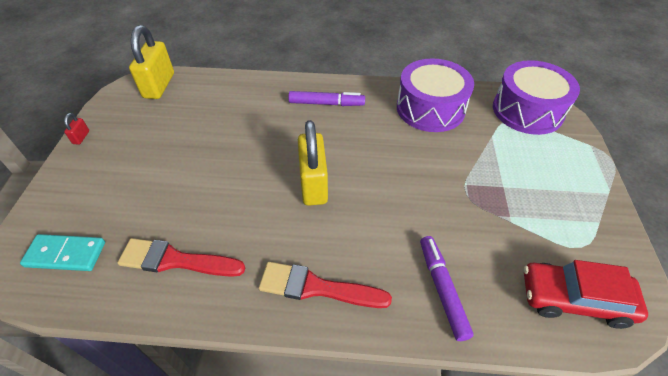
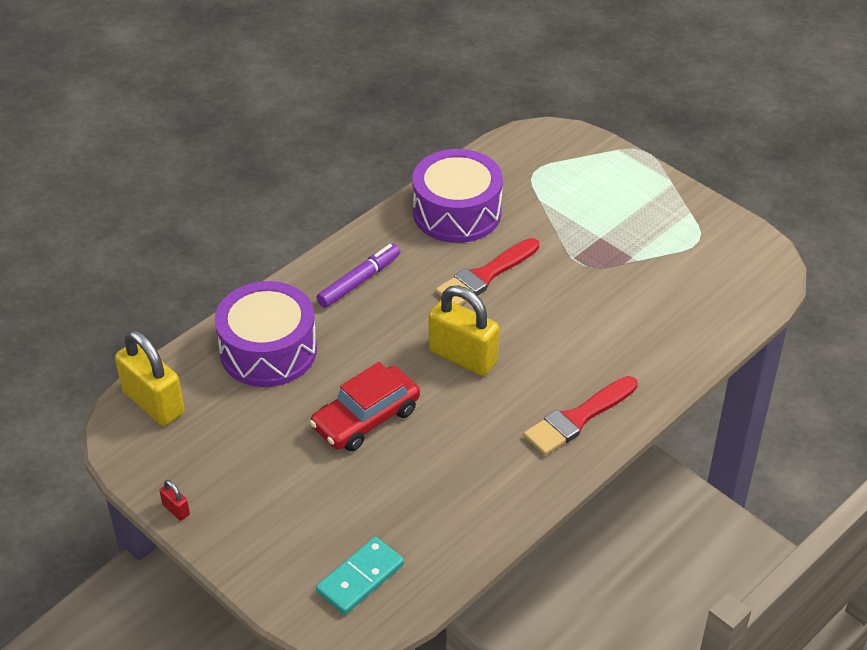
camera: 50 degrees left, 5 degrees down
red brush [117,238,245,277] -> red brush moved to [436,238,539,305]
purple marker [420,236,474,341] -> none
purple drum [493,60,580,135] -> purple drum moved to [215,281,317,387]
red car [524,260,648,329] -> red car moved to [310,362,420,451]

